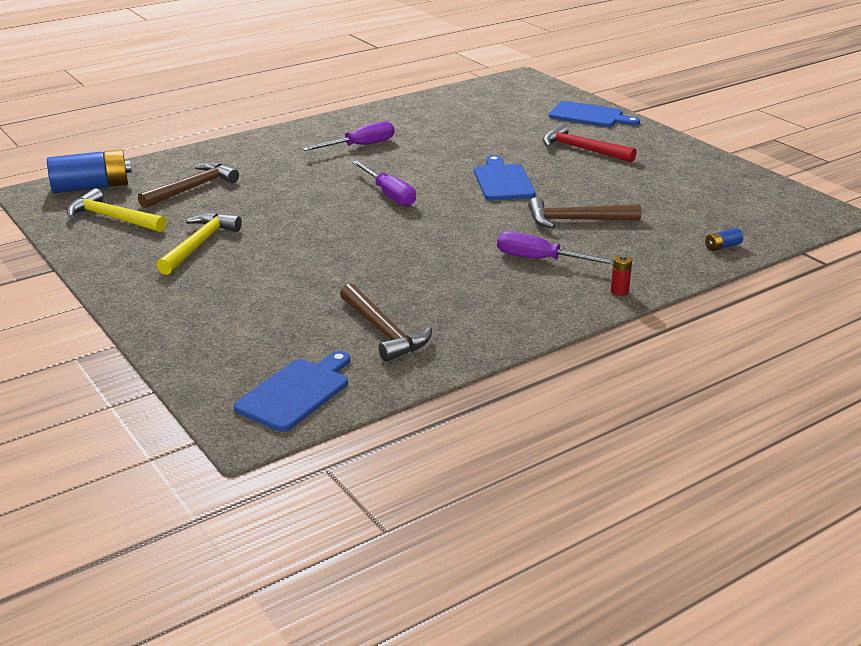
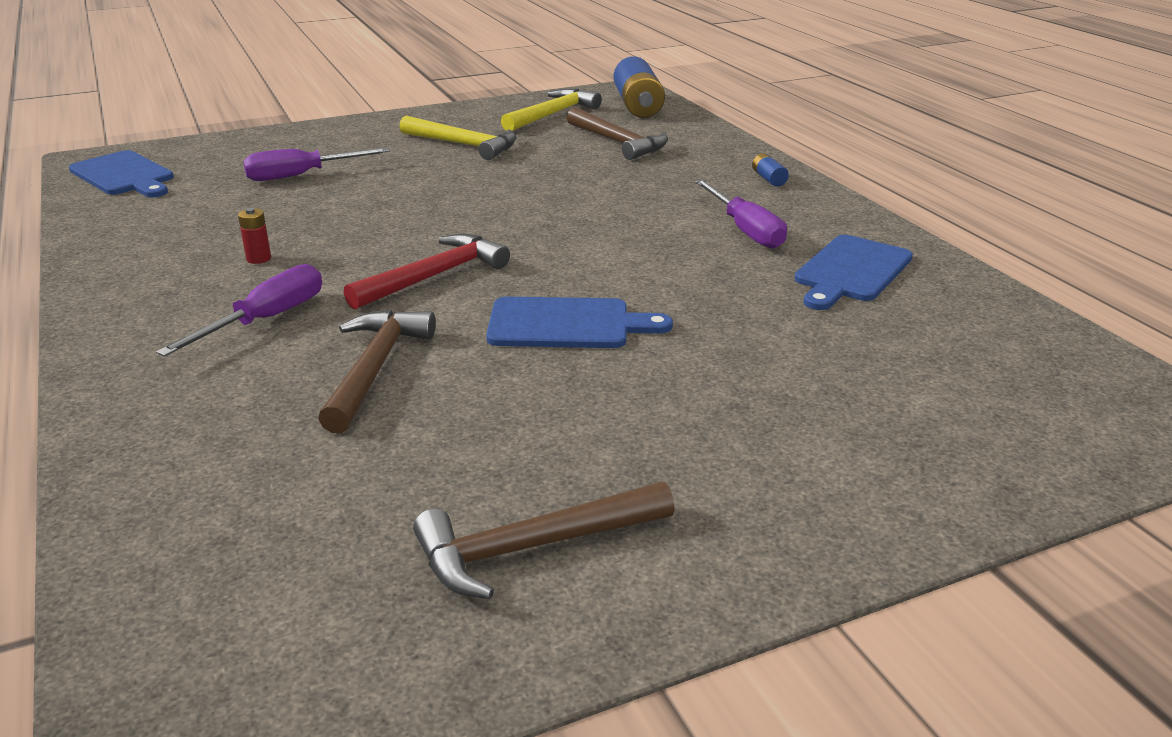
camera: 100 degrees right, 0 degrees up
brown hammer [340,283,432,362] -> brown hammer moved to [413,482,675,599]
purple screwdriver [352,161,416,207] -> purple screwdriver moved to [243,148,390,181]
red hammer [543,123,637,162] -> red hammer moved to [344,234,510,310]
blue cutting board [549,101,640,127] -> blue cutting board moved to [794,235,913,310]
red battery [611,255,632,296] -> red battery moved to [238,208,271,264]
blue battery [705,228,743,251] -> blue battery moved to [752,153,789,187]

